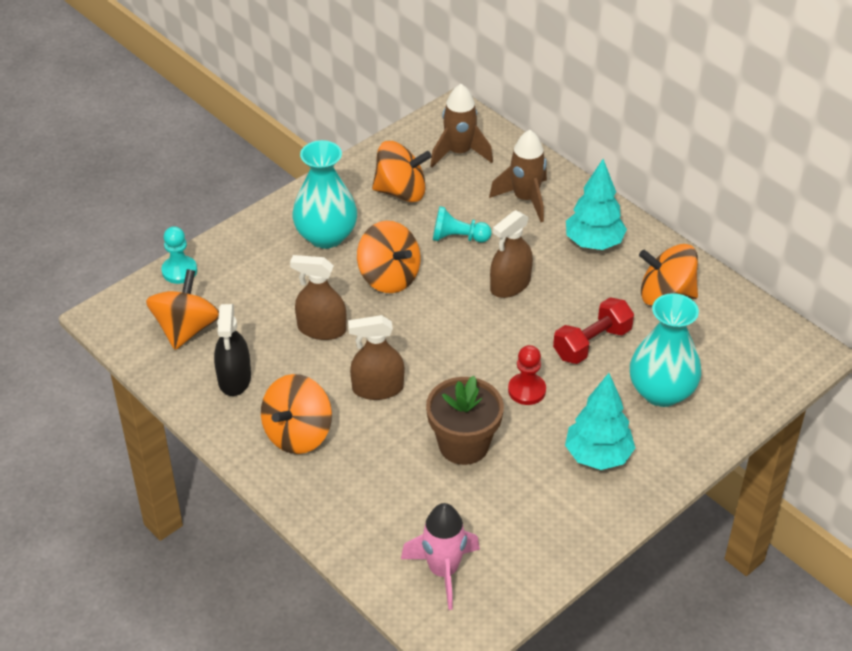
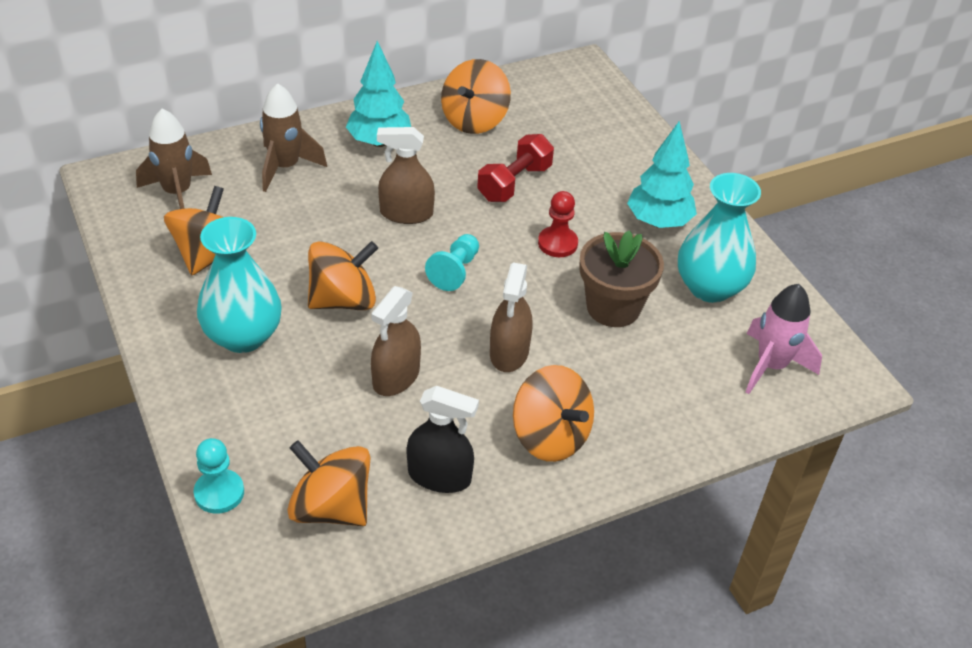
camera: 75 degrees left, 0 degrees up
turquoise pawn [433,206,492,243] -> turquoise pawn moved to [425,234,479,291]
brown spray bottle [490,210,533,298] -> brown spray bottle turned 120 degrees clockwise [377,127,435,224]
red dumbbell [553,297,634,364] -> red dumbbell turned 60 degrees clockwise [477,134,554,202]
turquoise vase [630,293,701,407] -> turquoise vase moved to [678,173,761,303]

